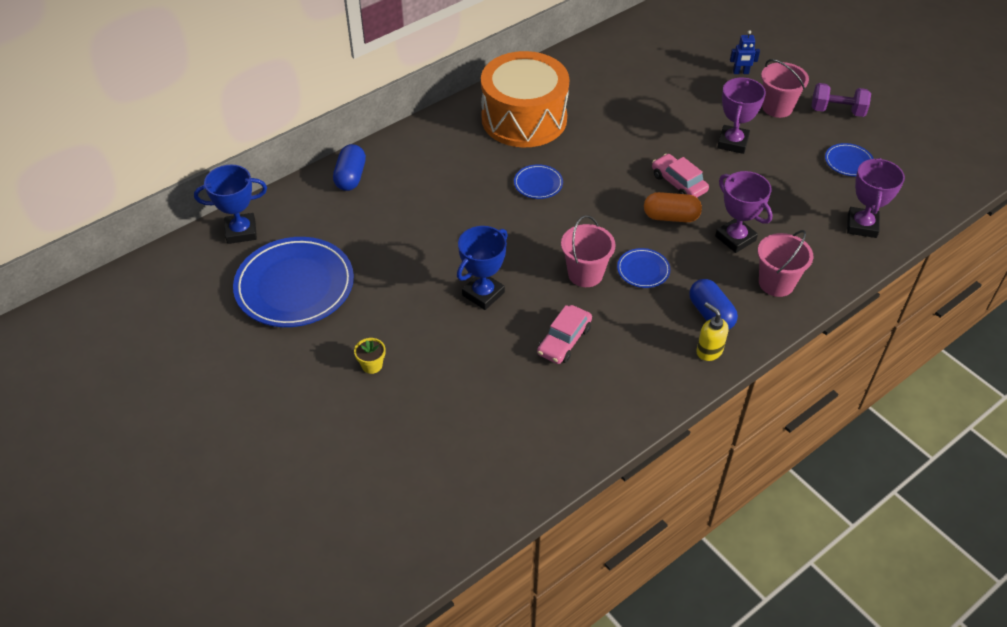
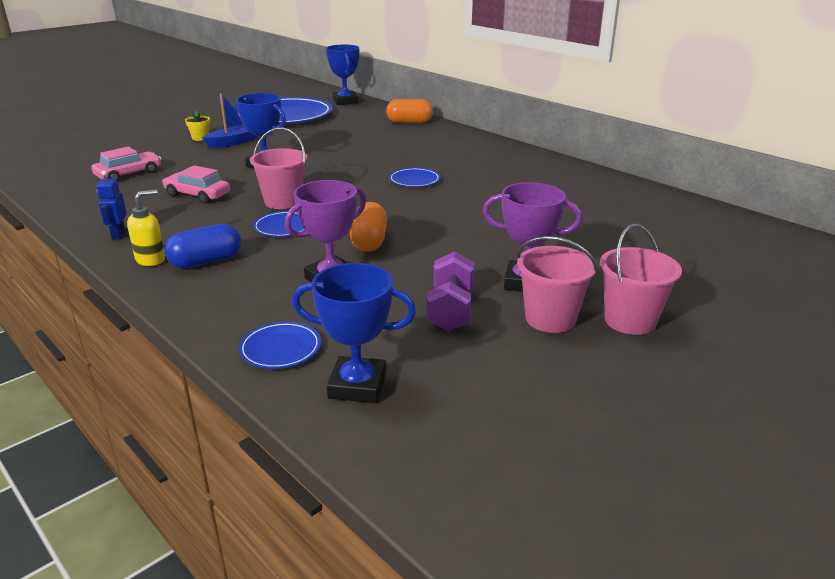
camera: 85 degrees right, 20 degrees down
blue capsule [333,144,366,191] -> orange capsule [386,99,433,123]
orange drum [481,51,569,147] -> none
pink car [652,154,709,197] -> pink car moved to [91,147,161,181]
blue robot [730,30,760,74] -> blue robot moved to [96,170,127,240]
pink bucket [758,230,813,297] -> pink bucket moved to [517,236,598,333]
purple dumbbell [812,83,871,117] -> purple dumbbell moved to [427,252,475,331]
blue plate [825,143,874,176] -> blue plate moved to [239,321,321,369]
purple trophy [847,158,905,238] -> blue trophy [292,263,416,403]
none -> blue boat [202,93,257,148]

